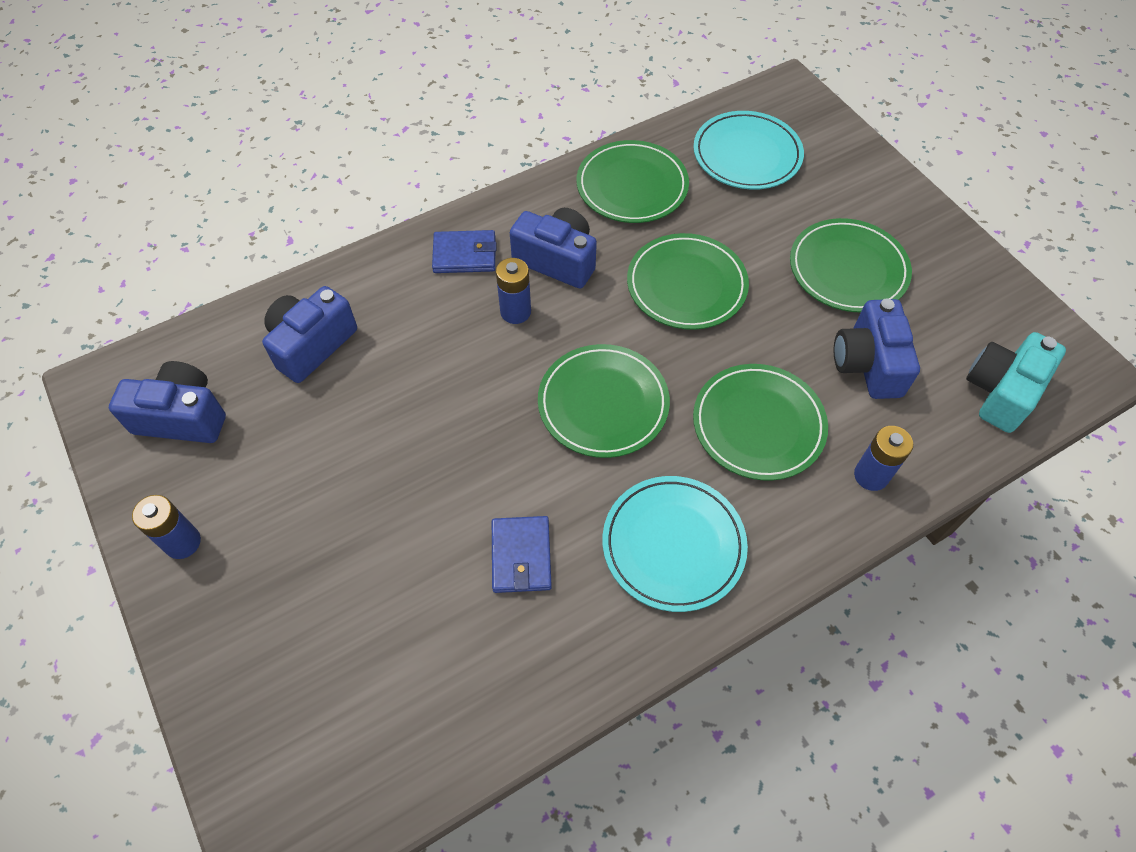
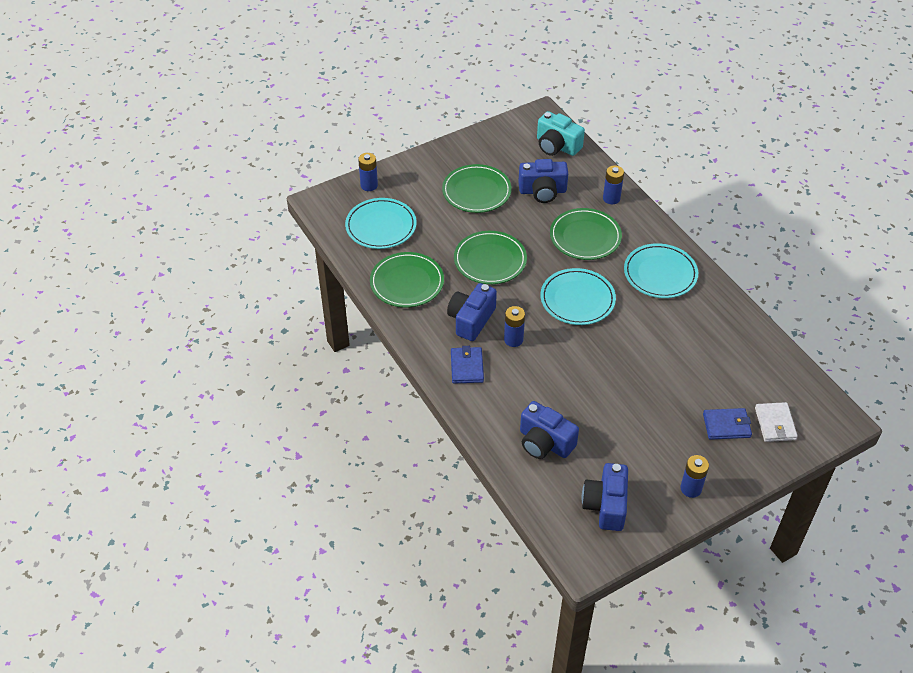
camera: 90 degrees left, 10 degrees down
blue wallet [492,516,552,593] -> blue wallet moved to [703,408,752,440]
green plate [538,344,670,458] -> turquoise plate [540,268,616,325]
none -> blue battery [358,153,378,191]
none -> white wallet [755,402,798,442]

